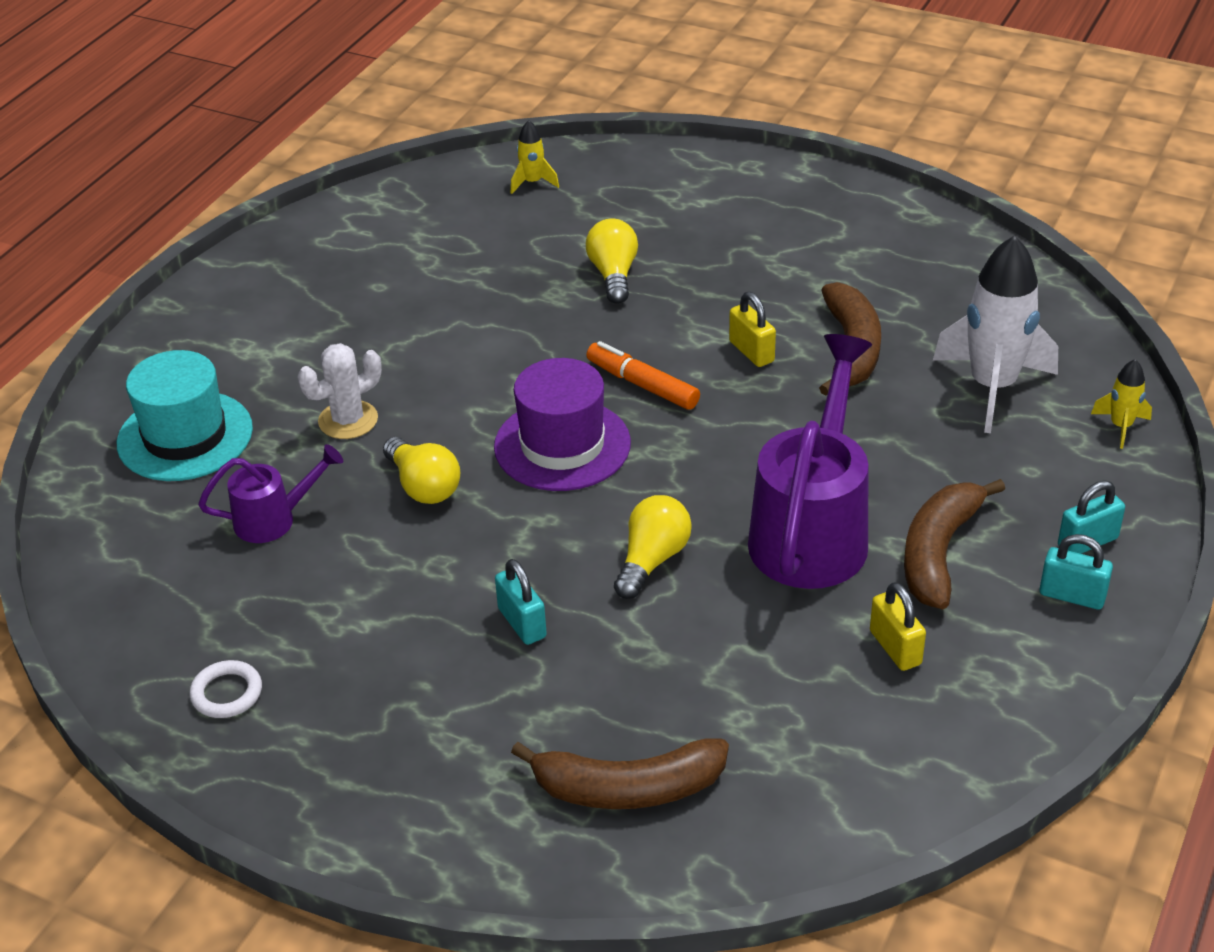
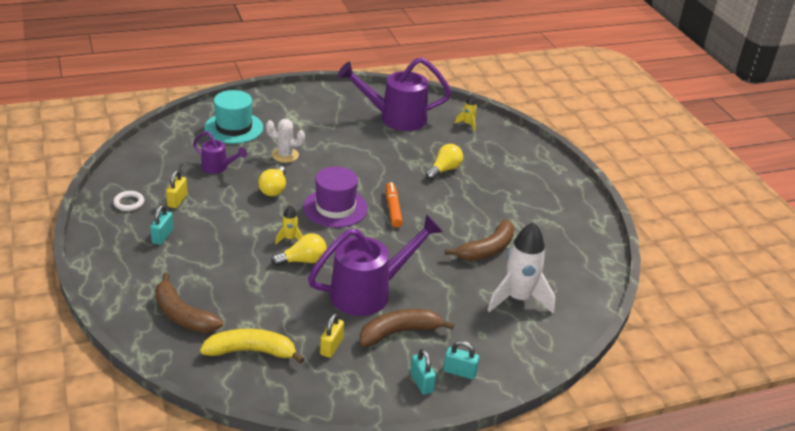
camera: 40 degrees right, 5 degrees down
turquoise padlock [495,559,547,645] -> turquoise padlock moved to [150,205,174,245]
yellow padlock [729,292,776,367] -> yellow padlock moved to [166,170,187,208]
yellow rocket [1091,359,1152,449] -> yellow rocket moved to [275,205,303,244]
none -> yellow banana [200,329,304,364]
none -> purple watering can [337,57,451,131]

